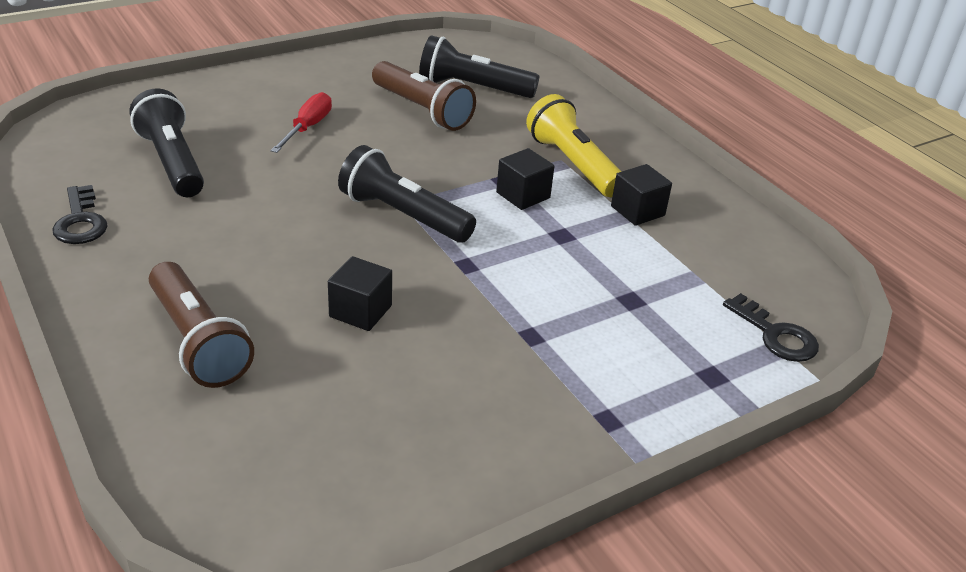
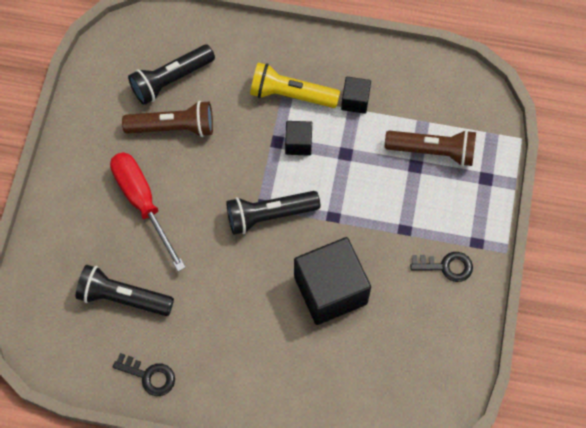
camera: 45 degrees left, 30 degrees up
brown flashlight [149,262,254,388] -> brown flashlight moved to [385,130,476,166]
red screwdriver [270,92,332,153] -> red screwdriver [110,152,186,272], size x1.69
black cube [328,256,392,331] -> black cube [294,237,371,325], size x2.10
black key [723,293,819,362] -> black key moved to [410,252,473,282]

